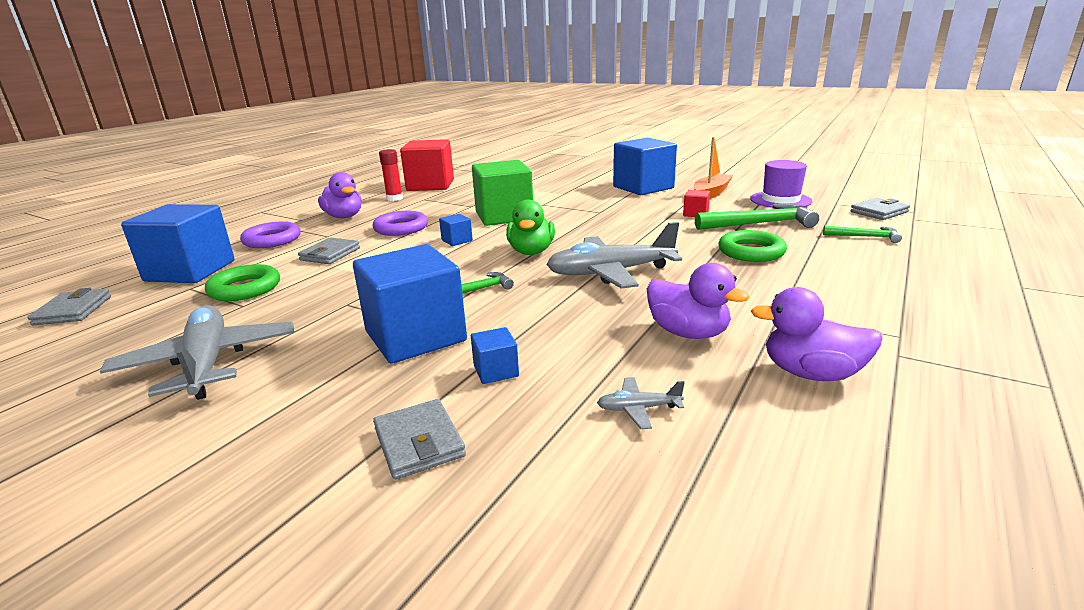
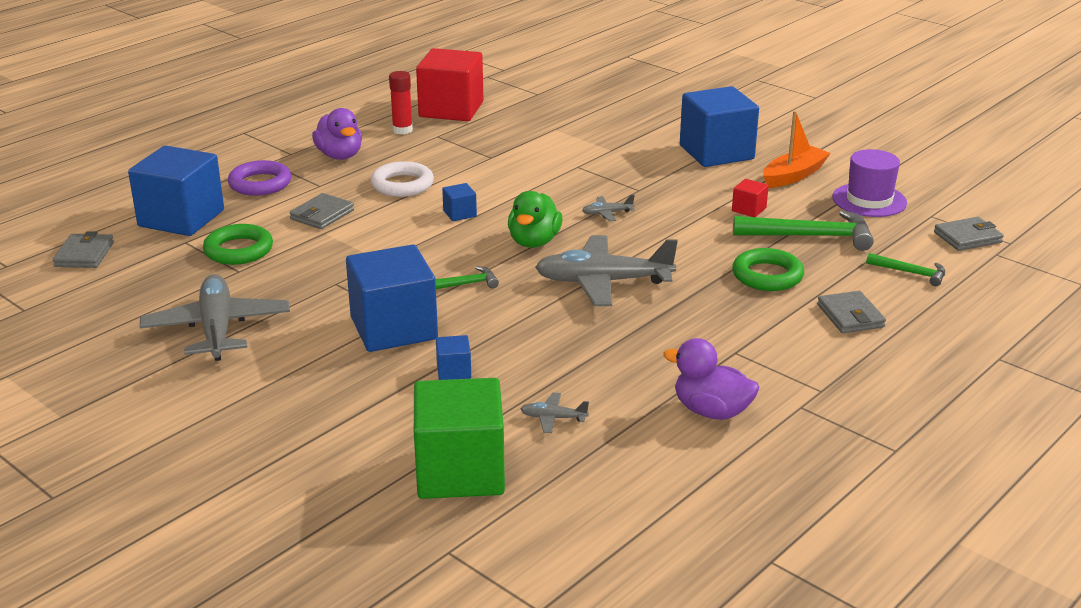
camera: 10 degrees right, 5 degrees up
purple ring [373,211,428,236] -> white ring [371,161,434,197]
grey wallet [373,399,466,480] -> grey wallet moved to [817,291,886,333]
green cube [472,160,533,226] -> green cube moved to [414,378,505,499]
purple duck [647,263,749,339] -> none
none -> grey plane [582,195,635,221]

